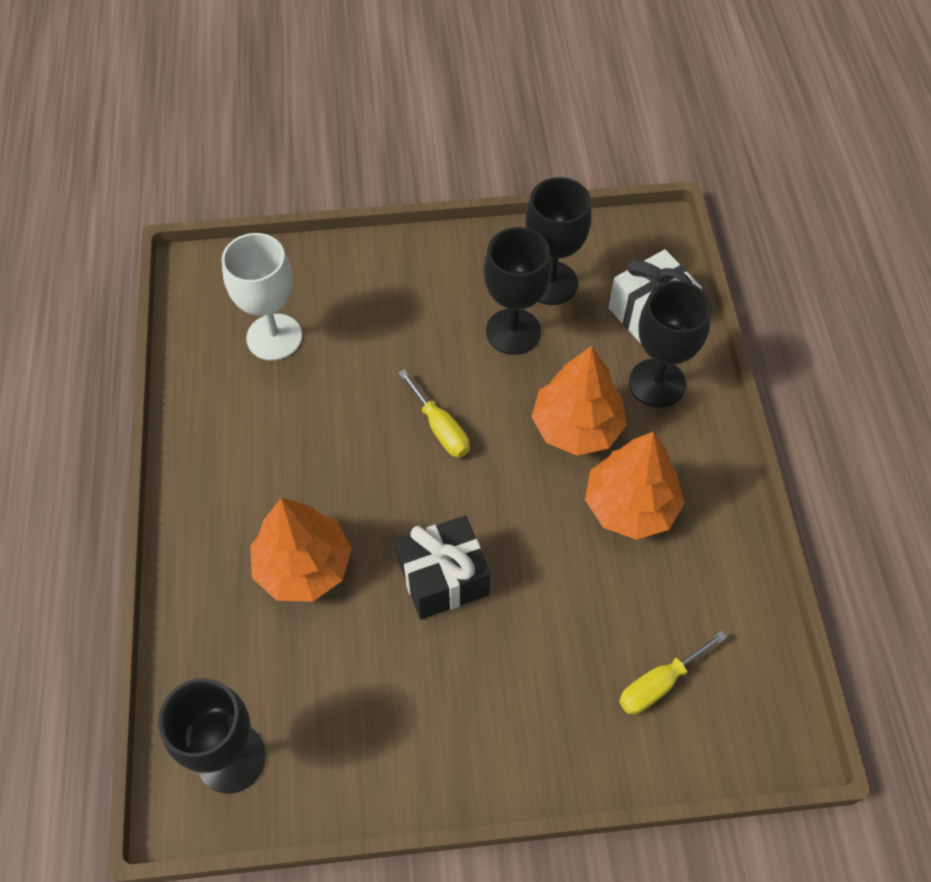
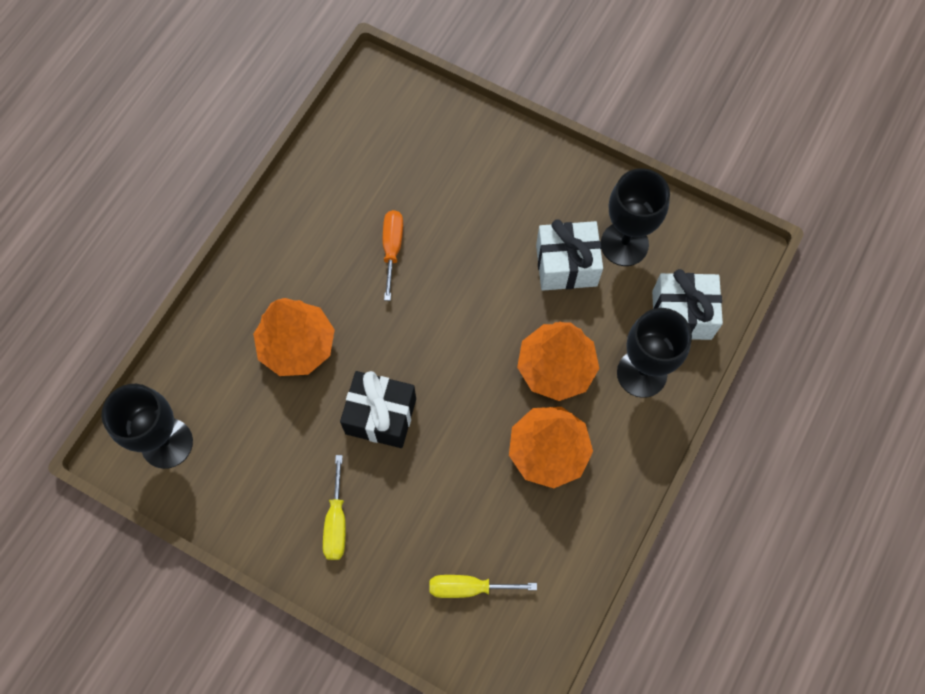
camera: 35 degrees right, 10 degrees up
white goblet [222,233,302,360] -> none
yellow screwdriver [398,369,470,458] -> yellow screwdriver moved to [323,455,346,560]
black goblet [484,227,552,355] -> white gift [536,219,603,291]
none -> orange screwdriver [383,210,403,301]

